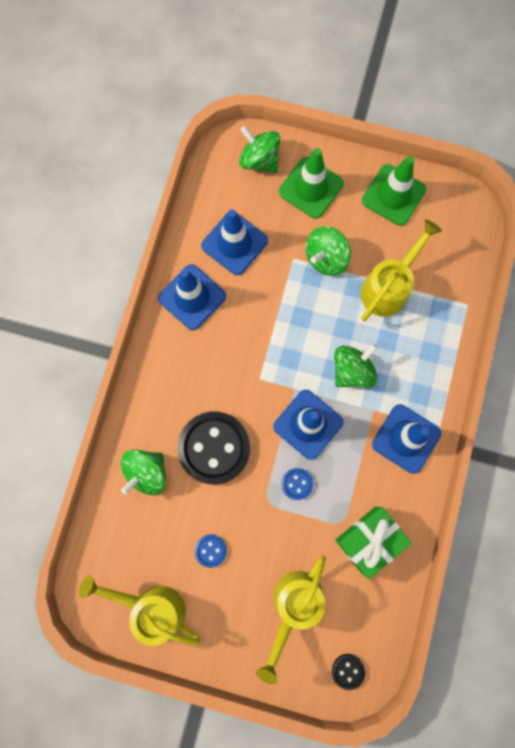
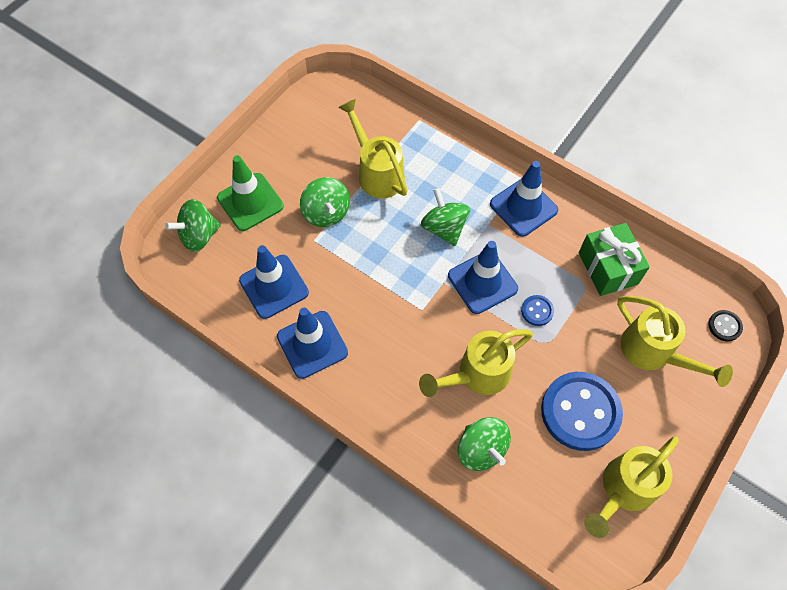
camera: 70 degrees left, 15 degrees down
black button [177,411,250,484] -> yellow watering can [419,329,533,397]
blue button [195,534,227,568] -> blue button [541,372,623,451], size x2.31
green traffic cone [362,156,426,226] -> none

